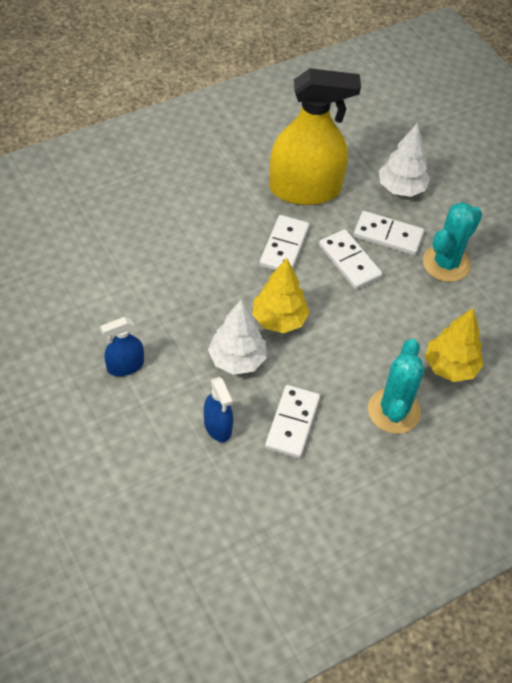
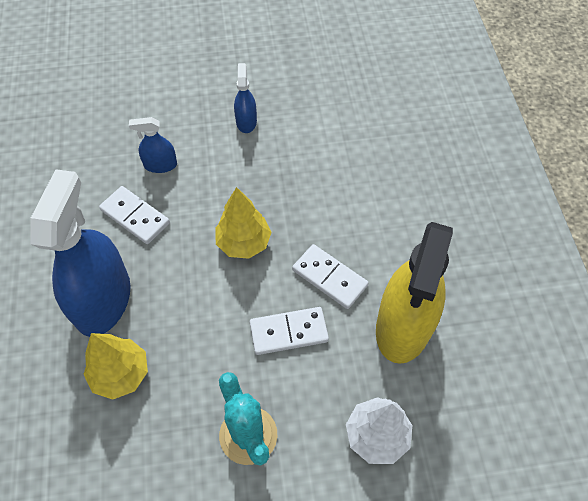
camera: 115 degrees right, 5 degrees up
white tree [208,300,267,375] -> none
white domino [353,211,424,255] -> none
turquoise cactus [368,339,424,434] -> blue spray bottle [30,169,131,337]

